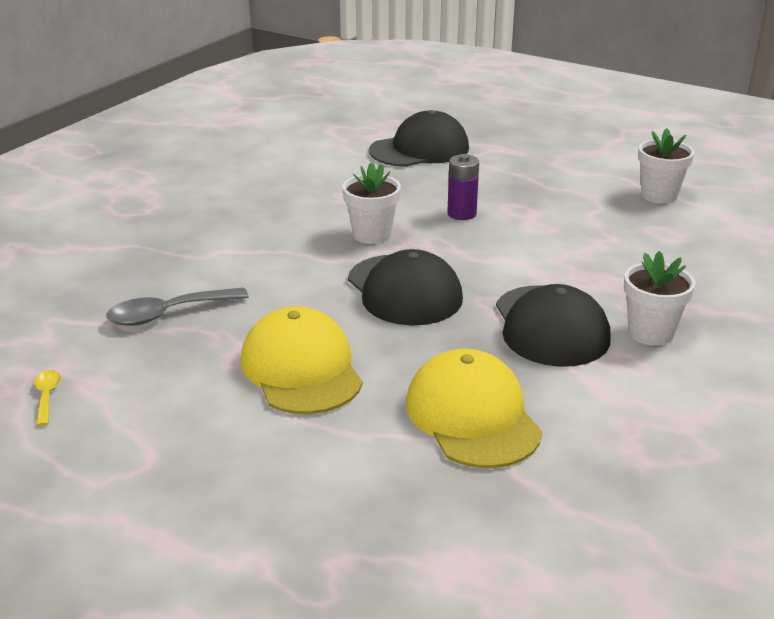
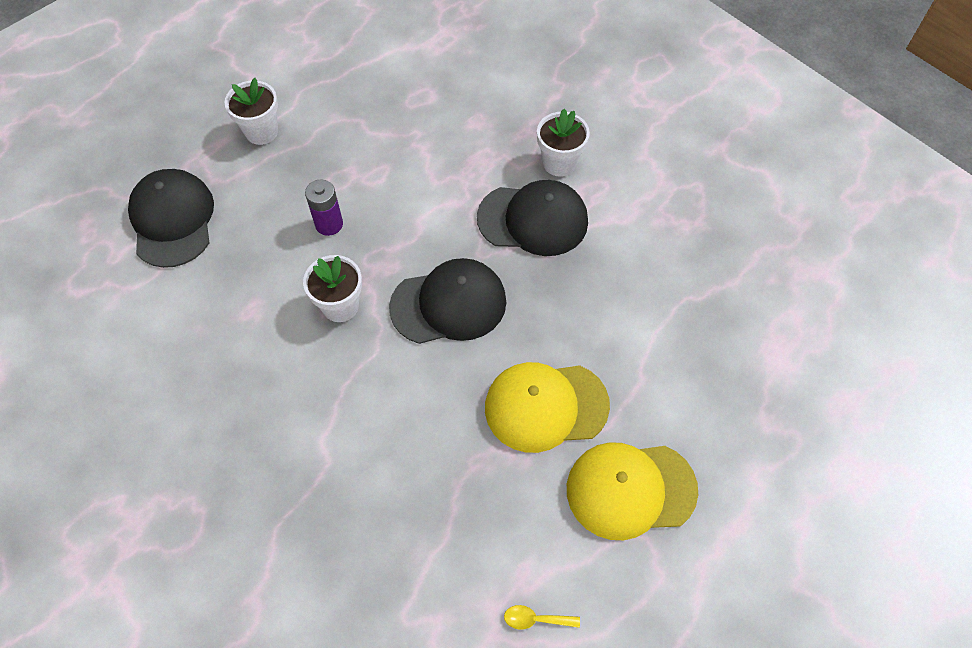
camera: 75 degrees left, 30 degrees up
grey spoon [107,287,249,326] -> none
yellow cap [406,349,542,468] -> yellow cap moved to [567,442,698,540]
white flower pot [638,128,695,204] -> white flower pot moved to [224,78,278,145]

